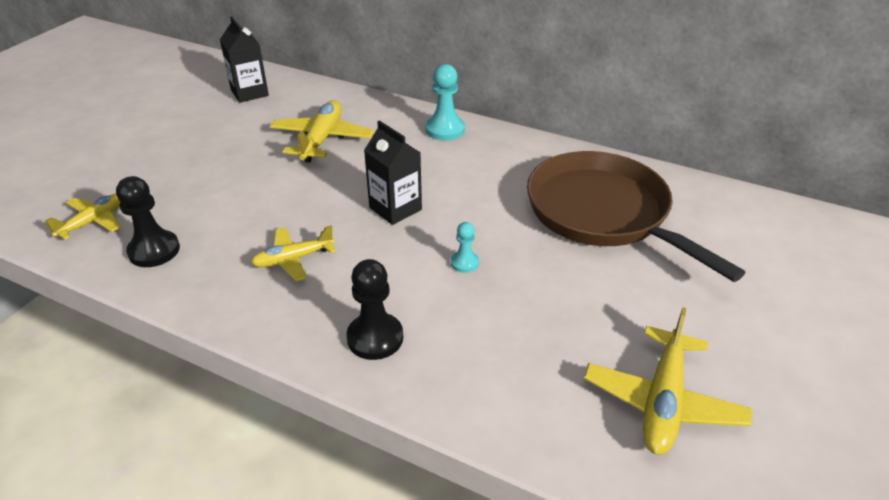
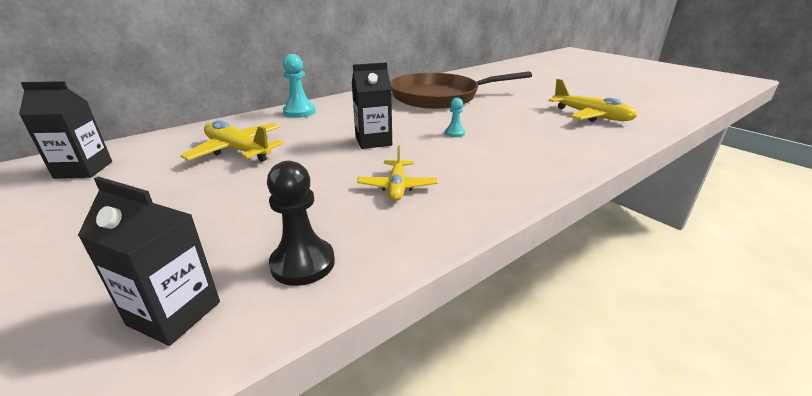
camera: 65 degrees left, 10 degrees down
yellow plane [45,194,121,240] -> black carton [78,177,220,346]
black pawn [346,259,403,360] -> none

